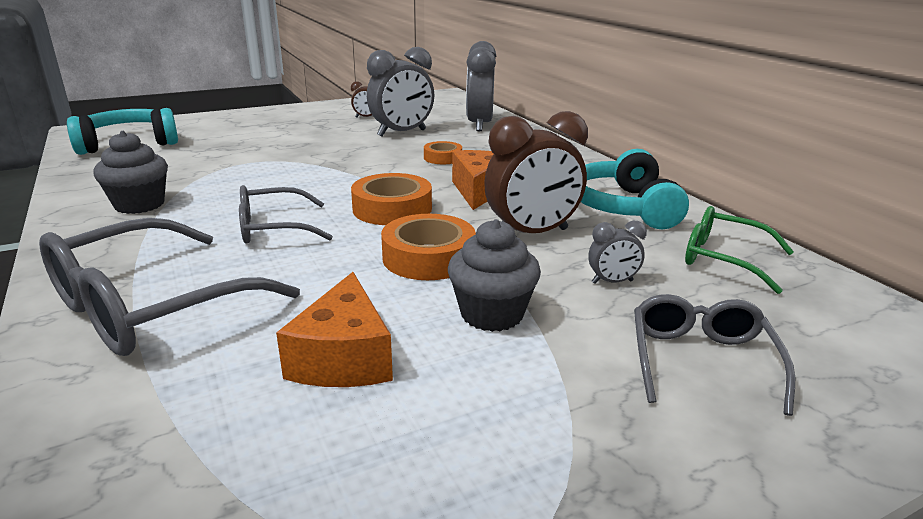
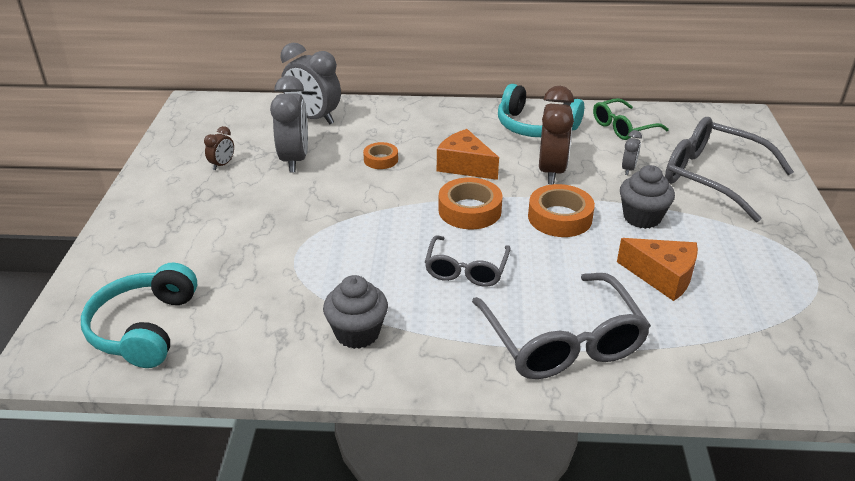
camera: 60 degrees left, 10 degrees up
grey glasses [634,294,795,416] -> grey glasses [665,117,794,222], size x1.67

